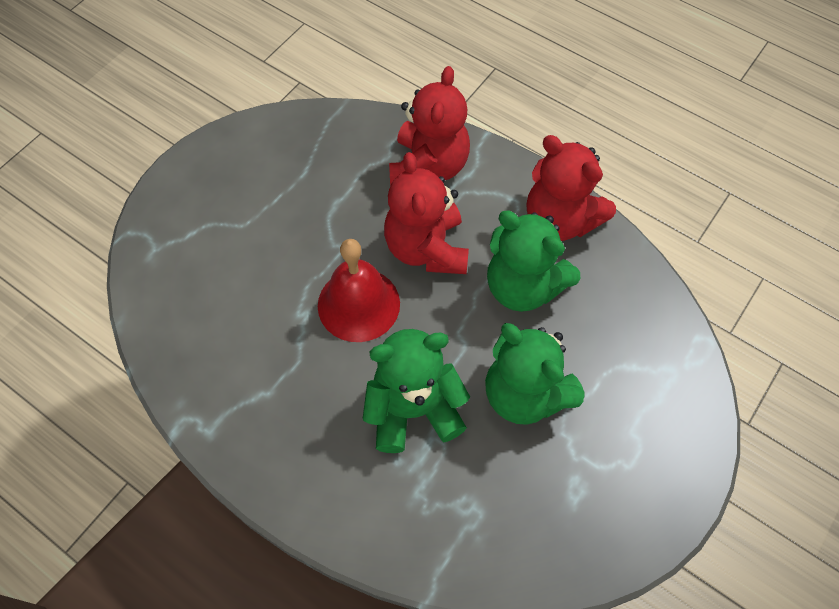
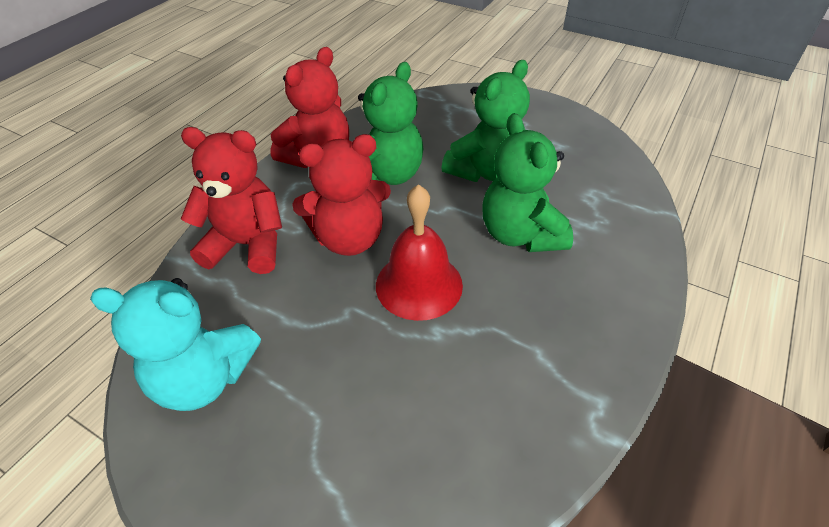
camera: 95 degrees left, 15 degrees down
none -> turquoise teddy bear [90,278,261,411]

